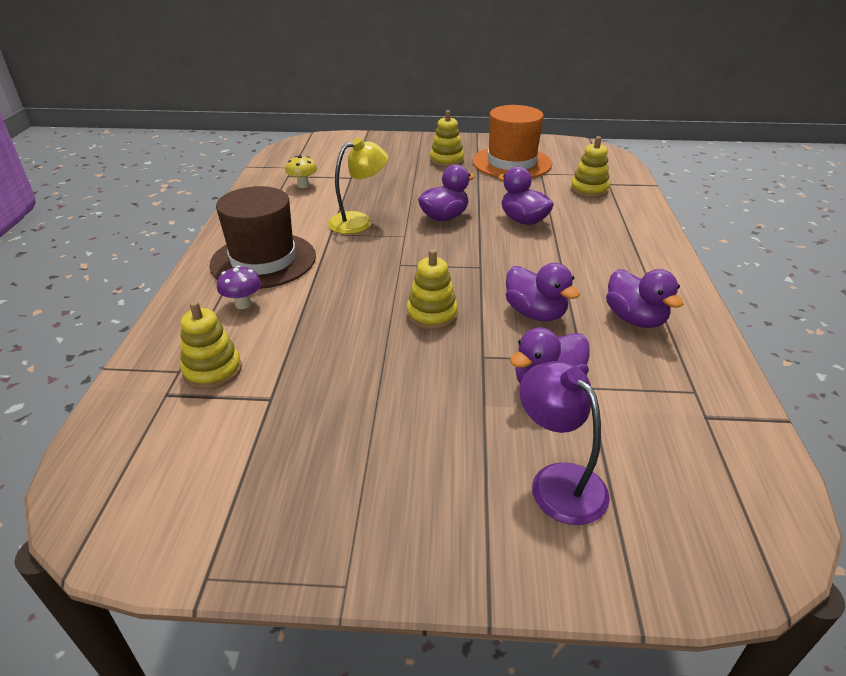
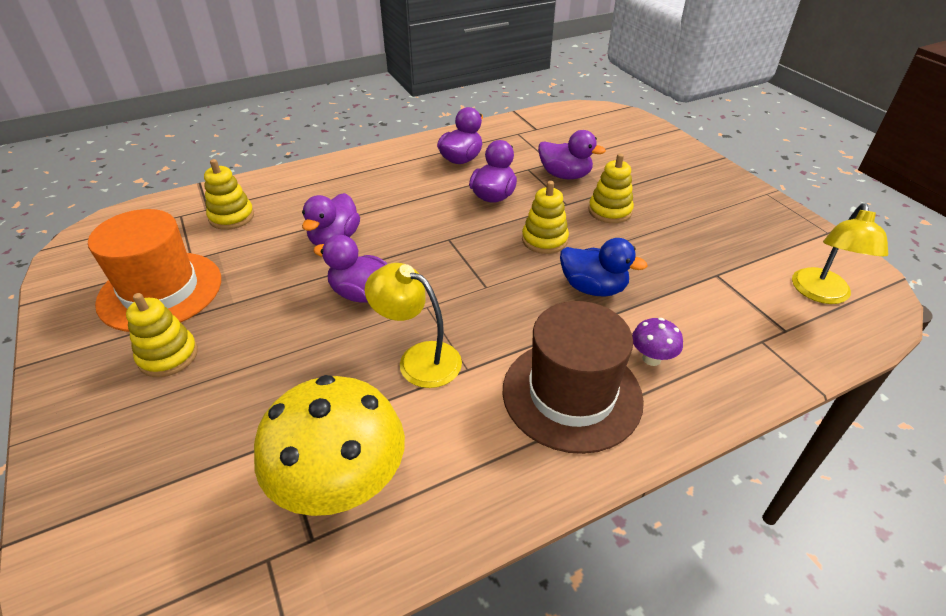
camera: 120 degrees left, 5 degrees up
yellow stacking toy [180,301,242,390] -> yellow stacking toy moved to [588,154,634,223]
yellow mushroom [285,155,317,188] -> yellow mushroom [254,375,405,516], size x2.31
purple lamp [520,361,610,525] -> none
none -> blue duck [560,238,648,297]
none -> yellow lamp [792,203,888,304]

